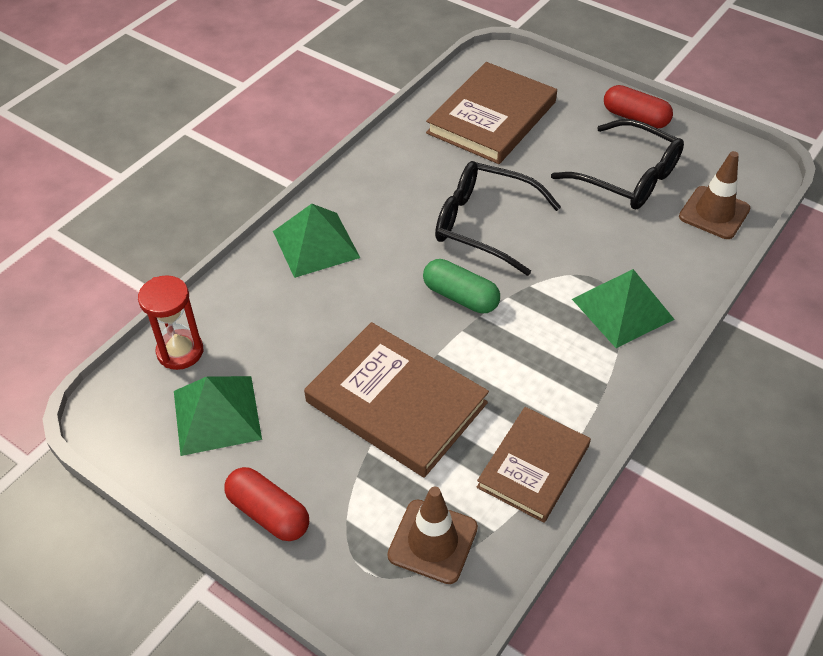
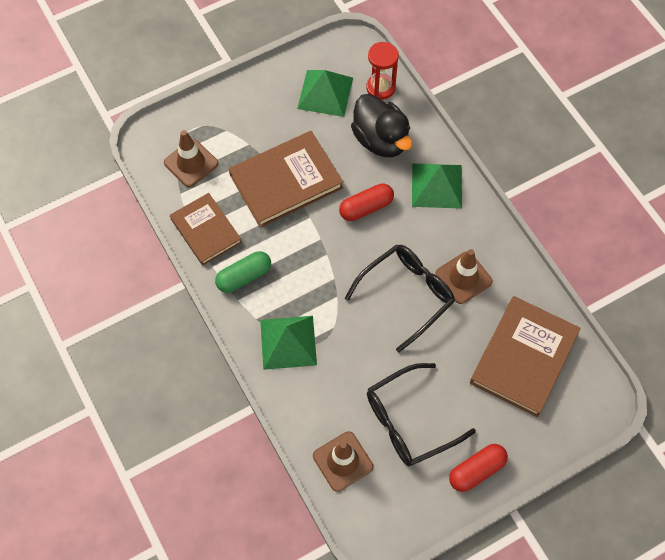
camera: 115 degrees right, 15 degrees up
red capsule [224,467,309,541] -> red capsule moved to [339,183,394,221]
green capsule [423,259,500,313] -> green capsule moved to [215,251,271,293]
brown book [426,62,557,164] -> brown book turned 60 degrees clockwise [470,296,581,417]
none -> black duck [351,94,412,157]
none -> brown traffic cone [435,249,493,304]

